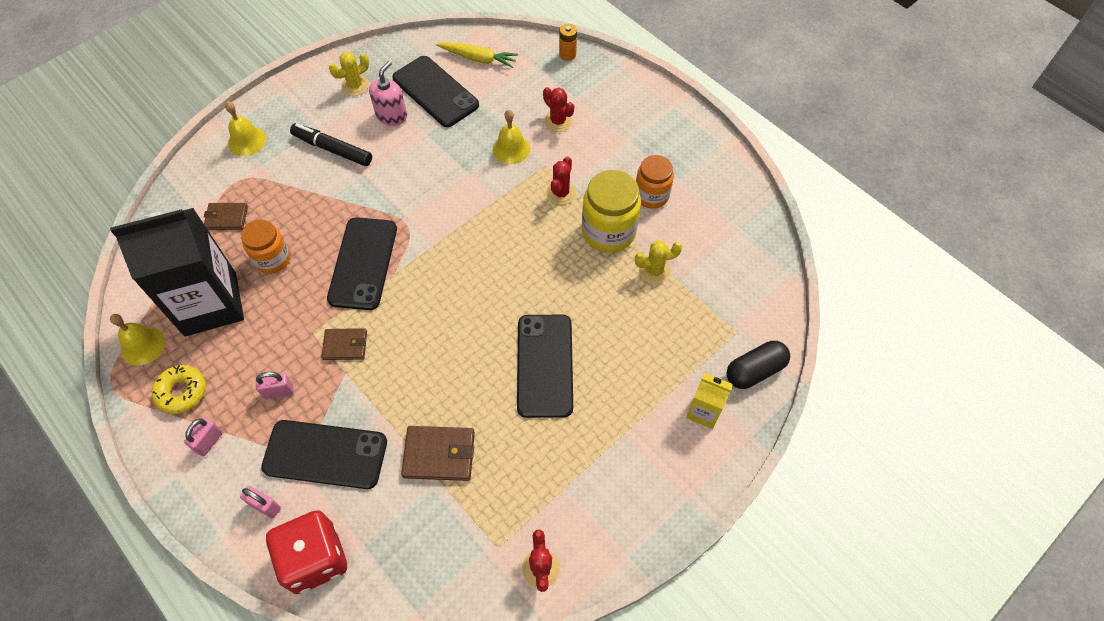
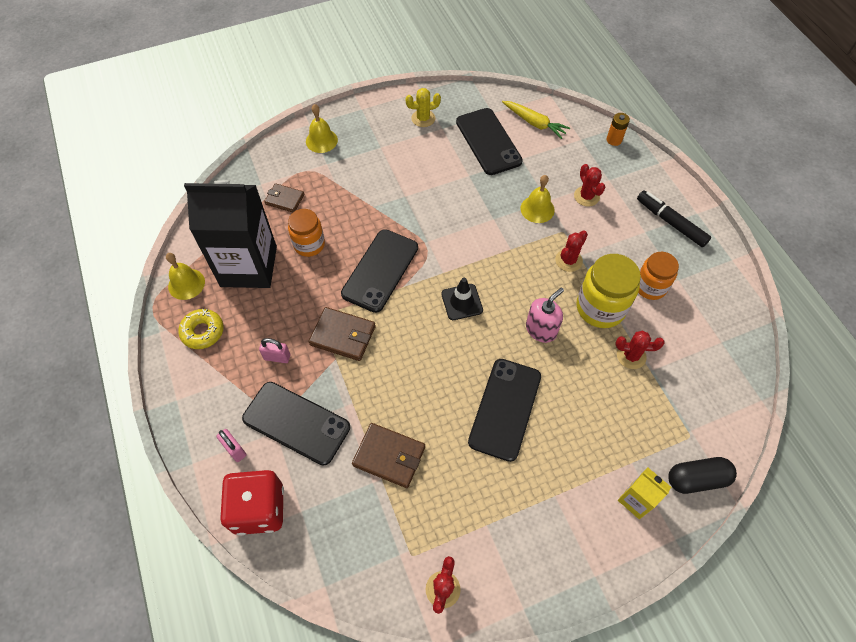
camera: 20 degrees right, 0 degrees up
pink padlock [184,418,223,456] -> none
black marker [290,123,372,166] -> black marker moved to [637,190,711,247]
brown wallet [322,328,367,360] -> brown wallet [309,307,376,361], size x1.52
pink soap dispenser [369,61,407,126] -> pink soap dispenser moved to [526,288,564,343]
yellow cactus [635,240,682,284] -> red cactus [616,330,664,369]
none -> black traffic cone [441,278,483,320]

